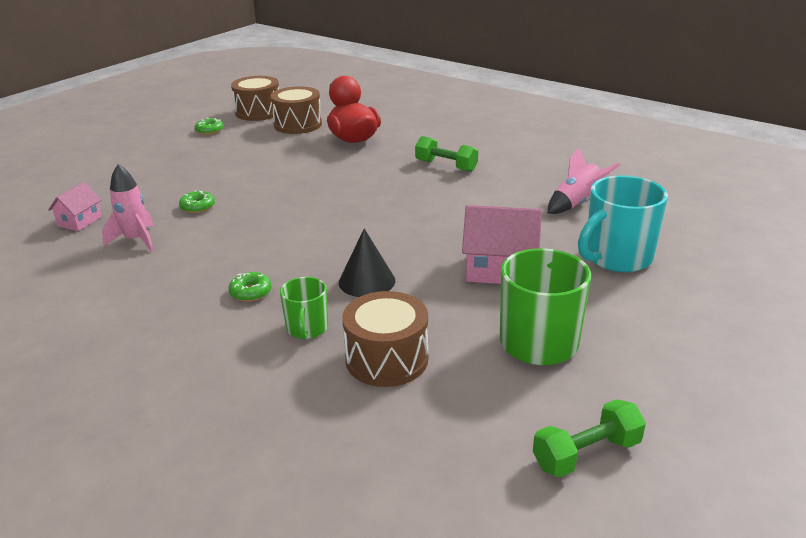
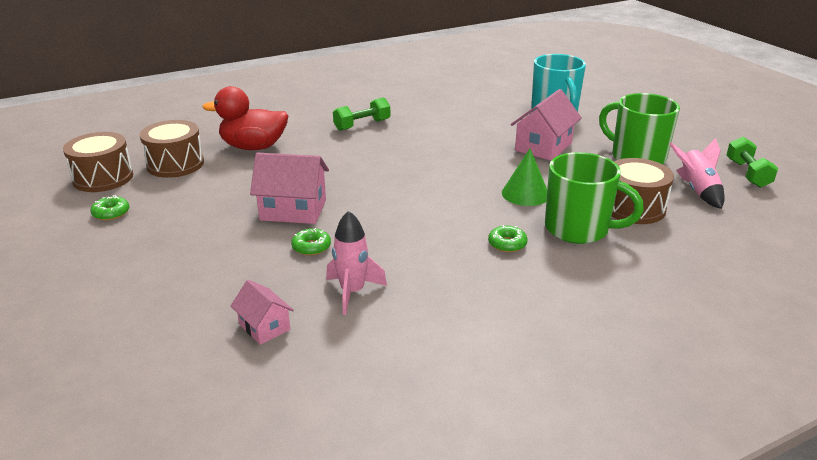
camera: 65 degrees left, 0 degrees up
green mug [280,277,328,340] -> green mug [545,152,644,244], size x1.79
black cone [339,228,395,297] -> green cone [502,148,547,206]
pink rocket [548,148,620,214] -> pink rocket moved to [670,138,725,209]
none -> pink house [250,153,329,224]

